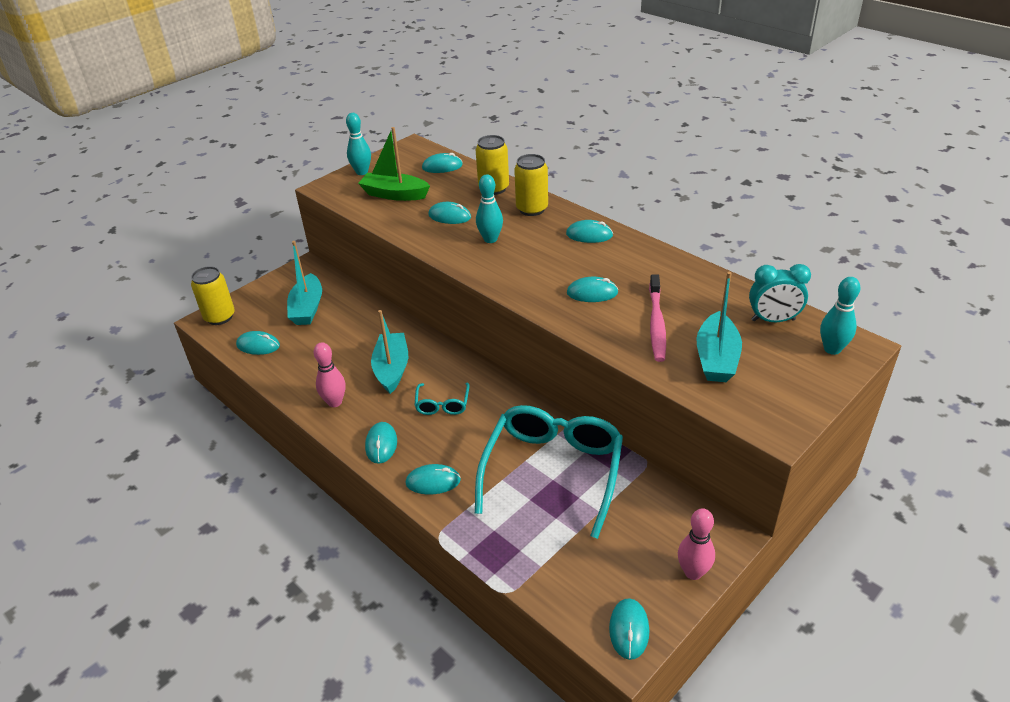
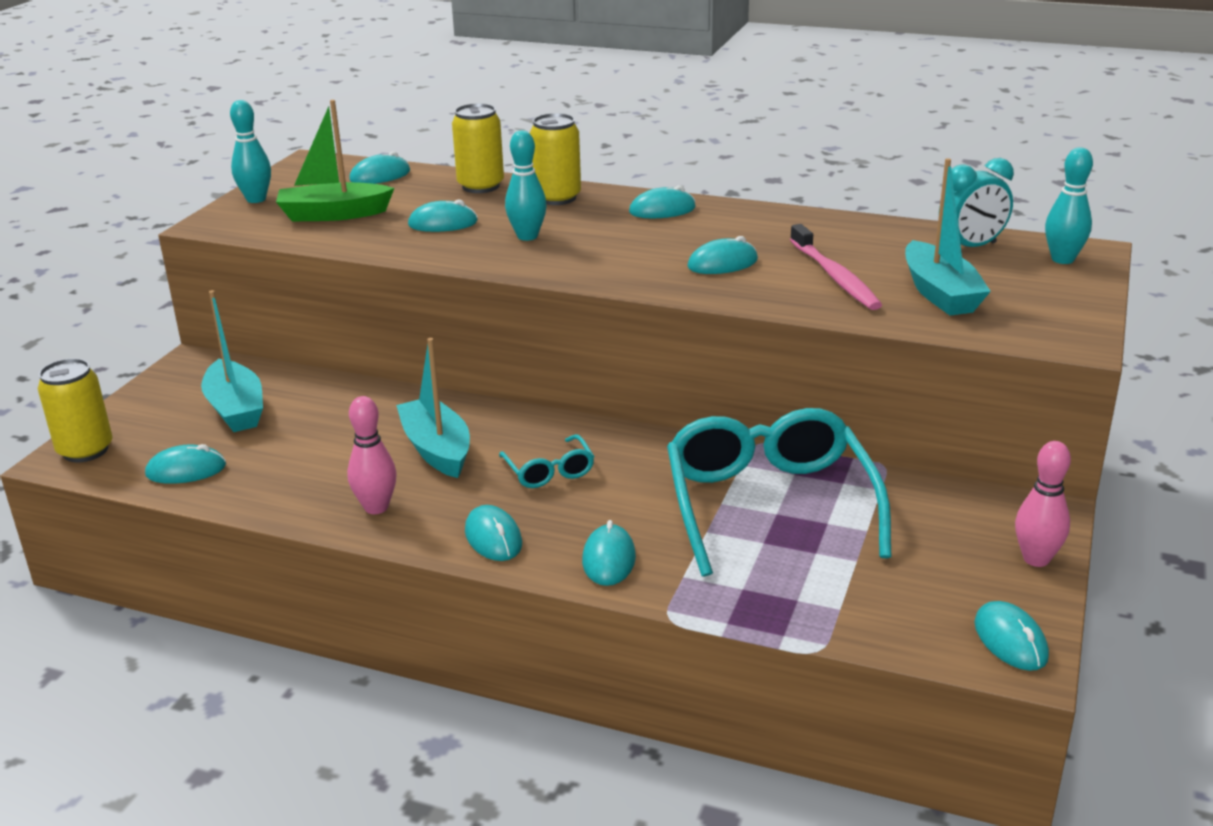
camera: 25 degrees left, 10 degrees down
turquoise mouse [406,464,461,494] -> turquoise mouse turned 60 degrees counterclockwise [582,520,636,586]

